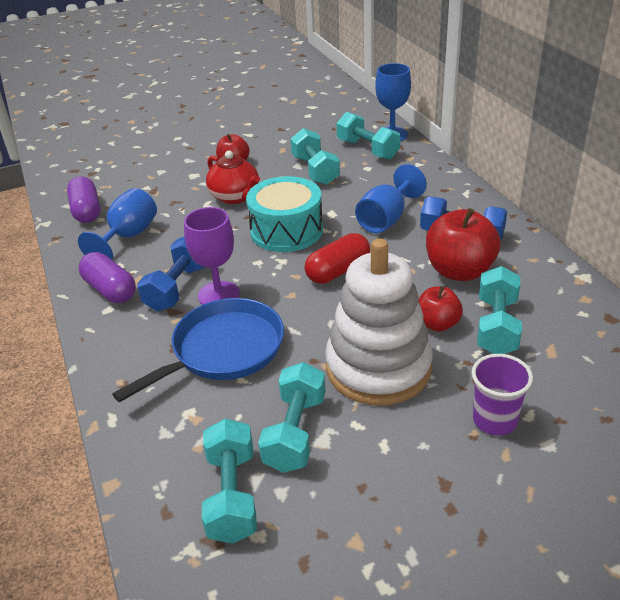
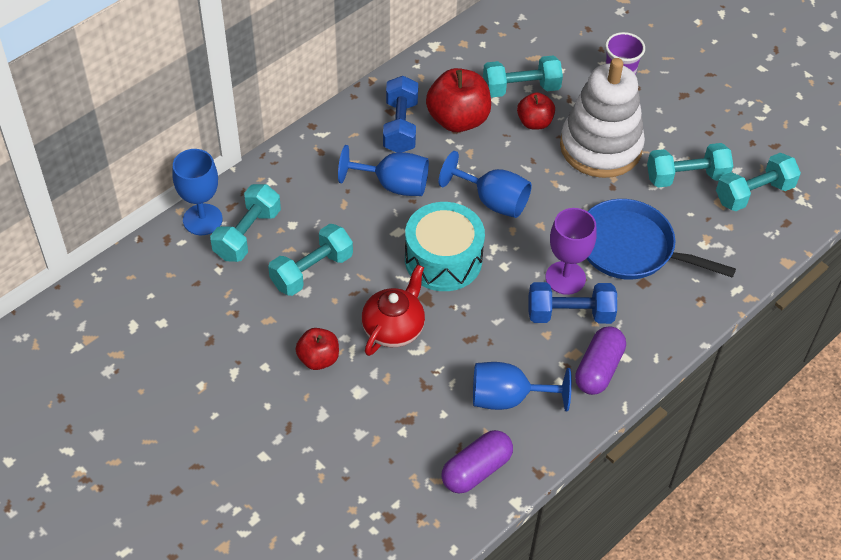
camera: 115 degrees left, 15 degrees up
red capsule [305,233,370,284] -> blue goblet [439,151,532,218]

